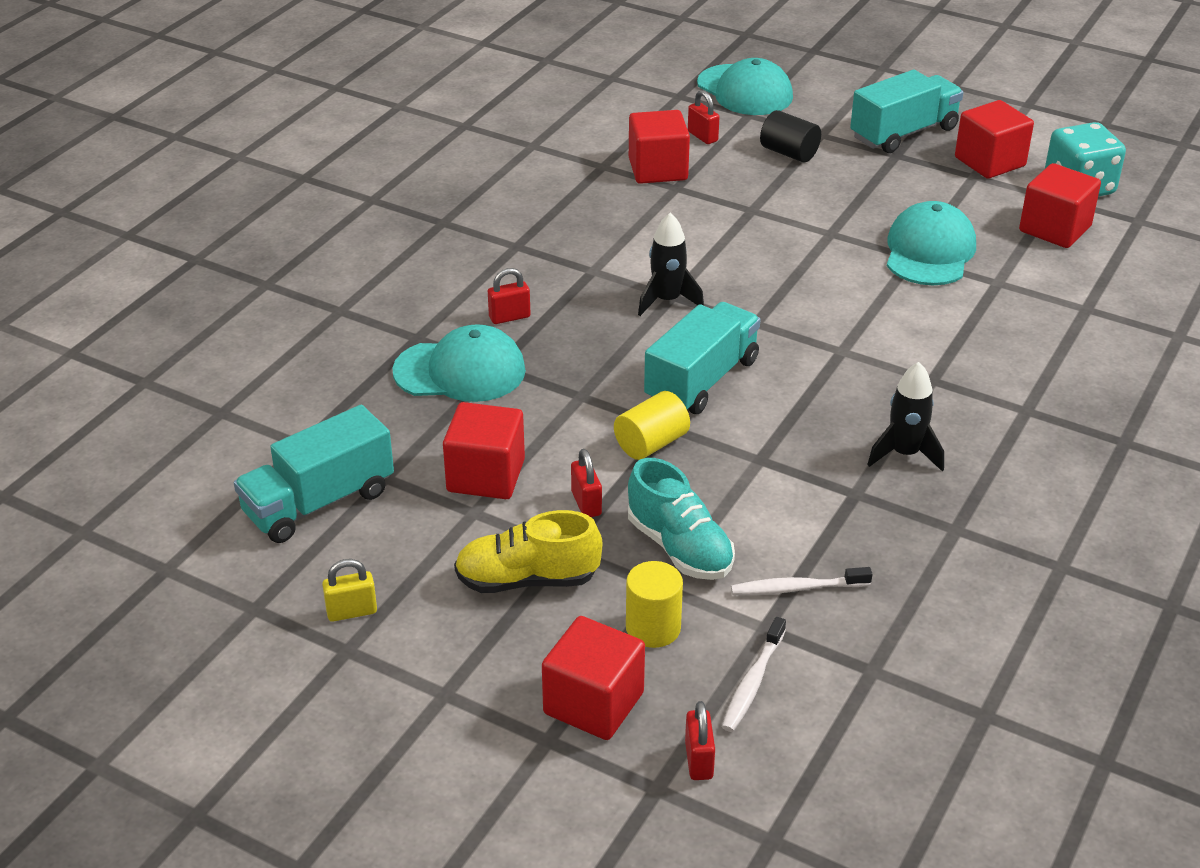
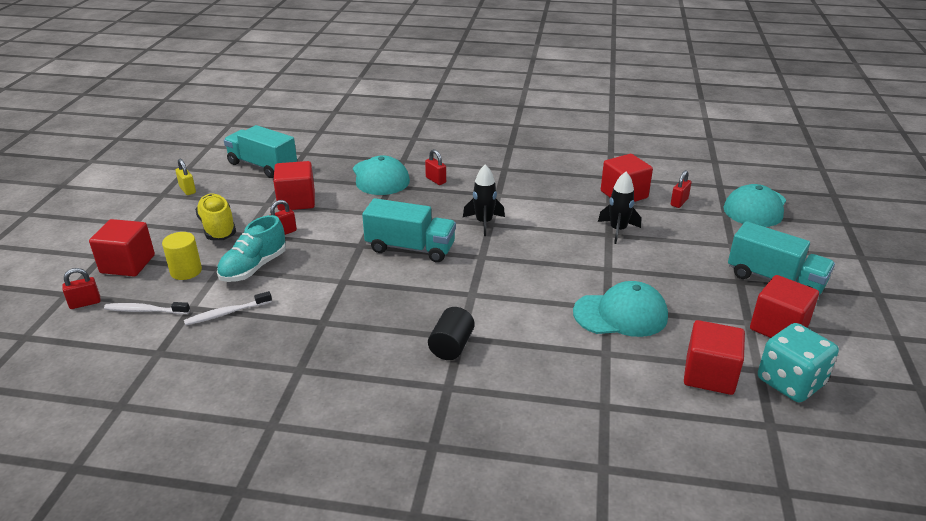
camera: 70 degrees right, 5 degrees down
yellow cylinder [614,391,690,460] -> none
white toothbrush [731,567,872,595] -> white toothbrush turned 90 degrees counterclockwise [184,291,272,326]
black cylinder [760,110,821,162] -> black cylinder moved to [428,307,475,360]
black rocket [867,362,944,471] -> black rocket moved to [598,172,641,244]

